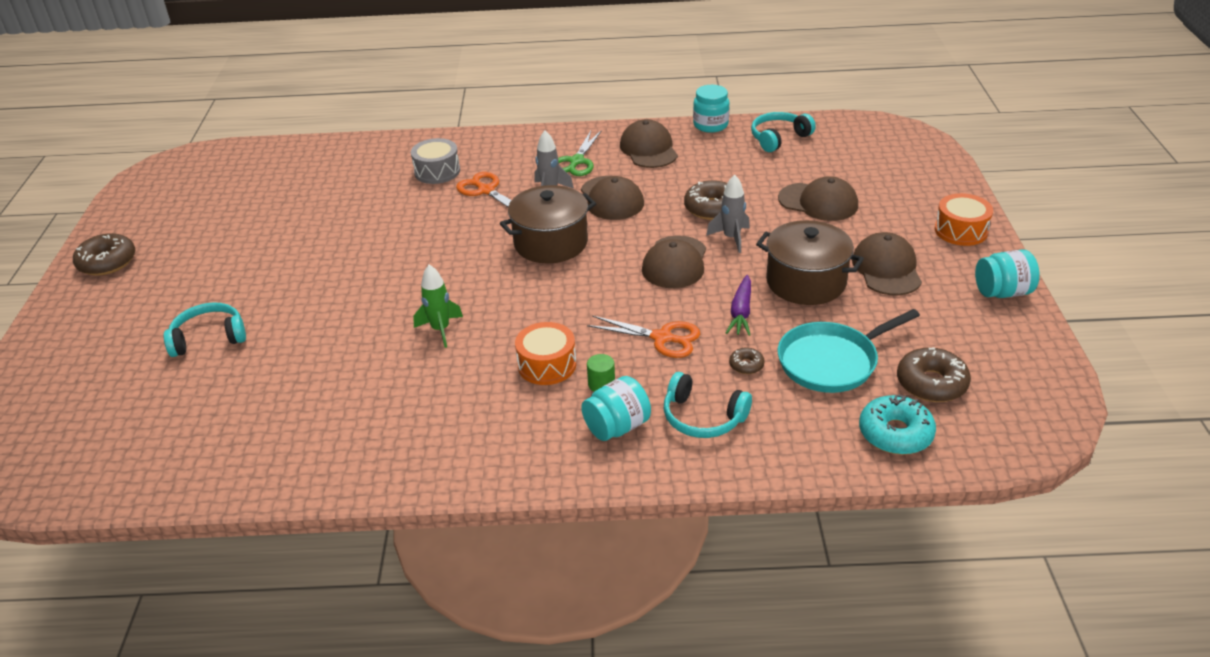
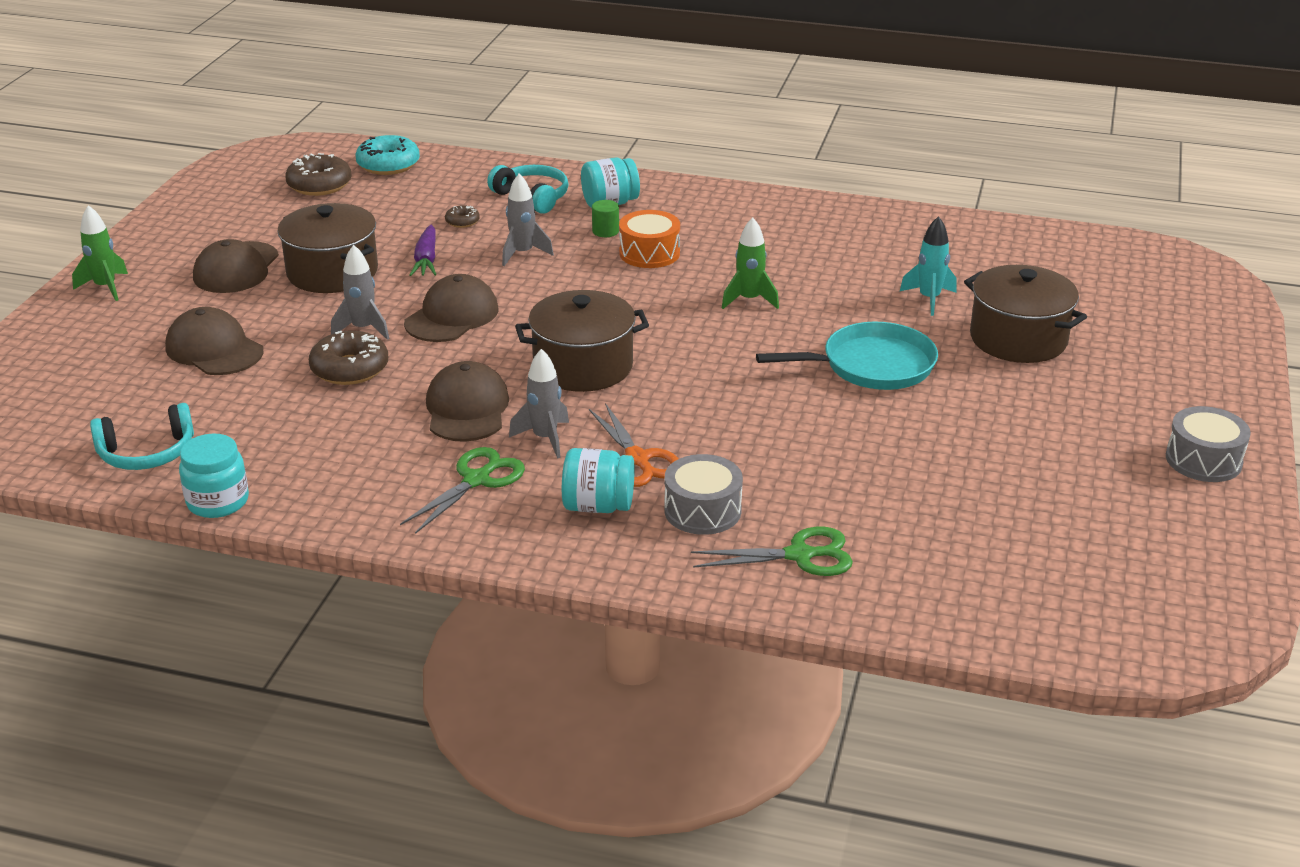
camera: 165 degrees left, 5 degrees down
brown donut [73,233,135,276] -> grey drum [1166,406,1251,482]
turquoise headphones [164,302,246,357] -> brown pot [964,265,1087,363]
orange scissors [587,316,700,358] -> grey rocket [502,174,554,266]
brown cap [620,119,678,168] -> none
purple carrot [726,275,751,336] -> purple carrot turned 150 degrees clockwise [410,225,436,276]
turquoise pan [778,309,920,393] -> turquoise pan moved to [756,322,938,390]
orange drum [935,193,993,246] -> green rocket [72,205,128,301]
turquoise jar [975,249,1040,298] -> turquoise jar moved to [562,448,634,513]
none -> green scissors [691,527,853,576]
none -> turquoise rocket [900,216,957,316]

